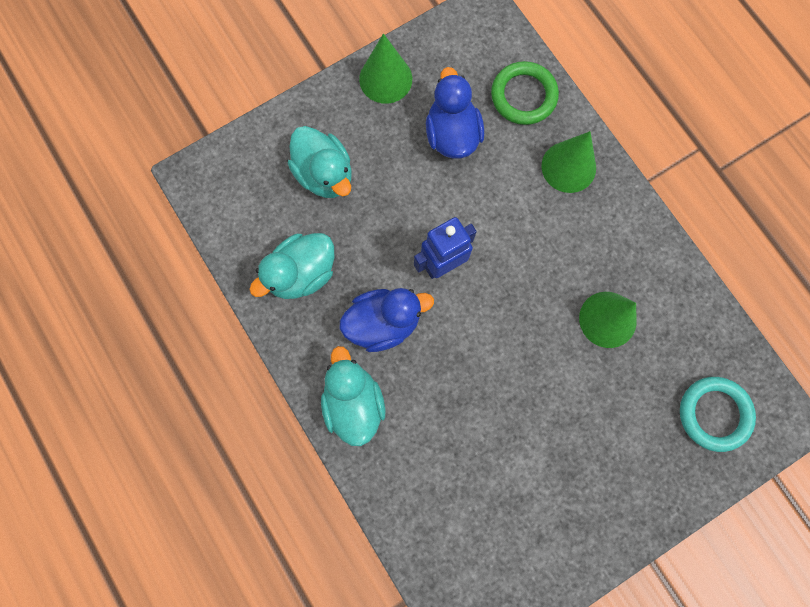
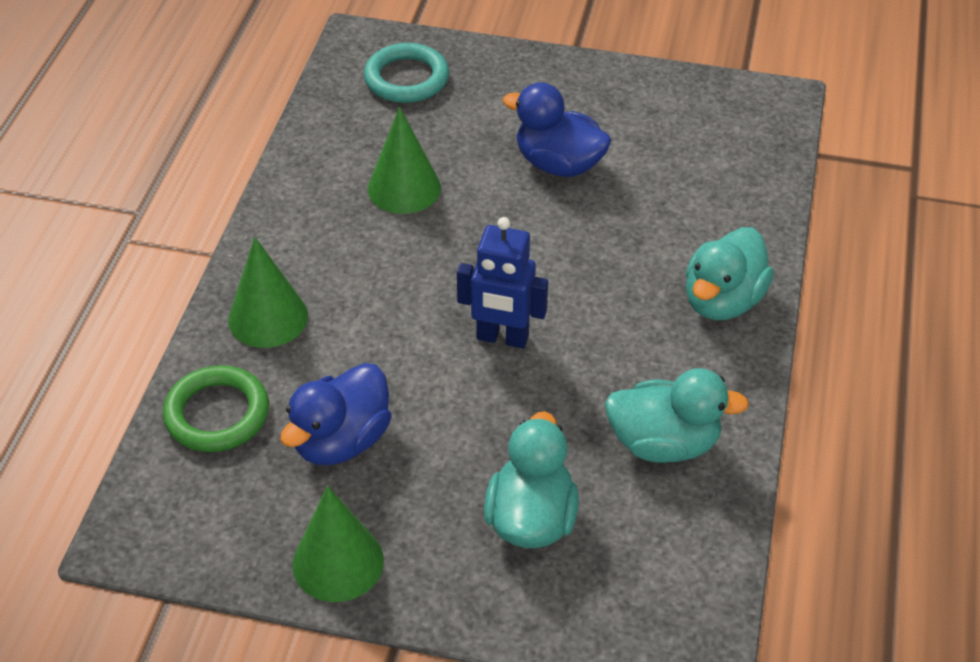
camera: 135 degrees left, 30 degrees down
blue duck [340,288,434,352] -> blue duck moved to [503,82,611,177]

